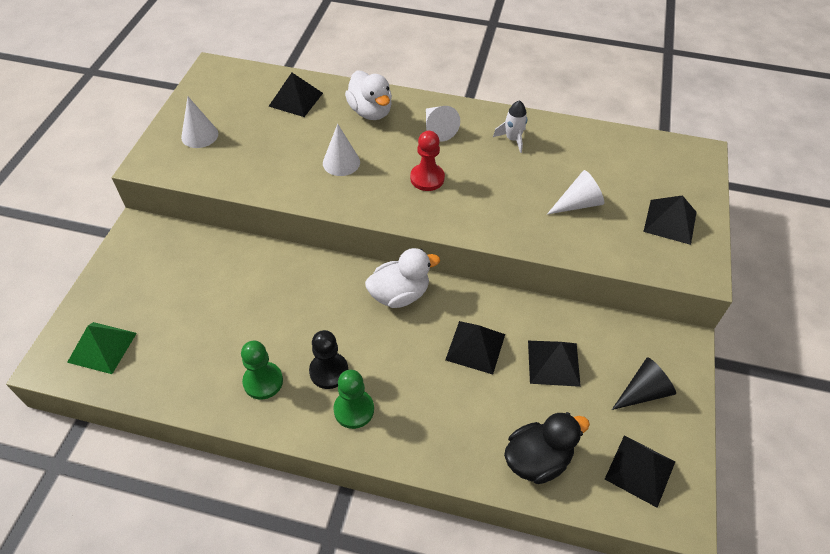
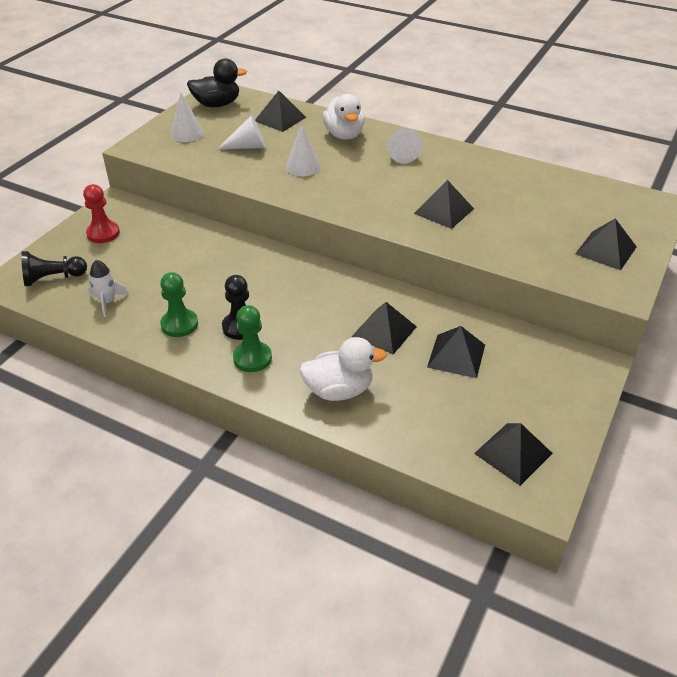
camera: 15 degrees right, 10 degrees down
green pyramid [67,322,137,374] -> black pawn [21,251,87,286]
white duck [365,248,440,308] -> white duck moved to [299,337,387,401]
red pawn [410,131,445,191] -> red pawn moved to [83,184,120,243]
white rocket [493,100,527,153] -> white rocket moved to [88,260,129,317]
black duck [504,412,590,484] -> black duck moved to [187,59,247,107]
white cone [547,170,604,214] -> white cone moved to [217,115,265,150]
black cone [612,357,676,410] -> none
none -> black pyramid [414,180,474,229]

